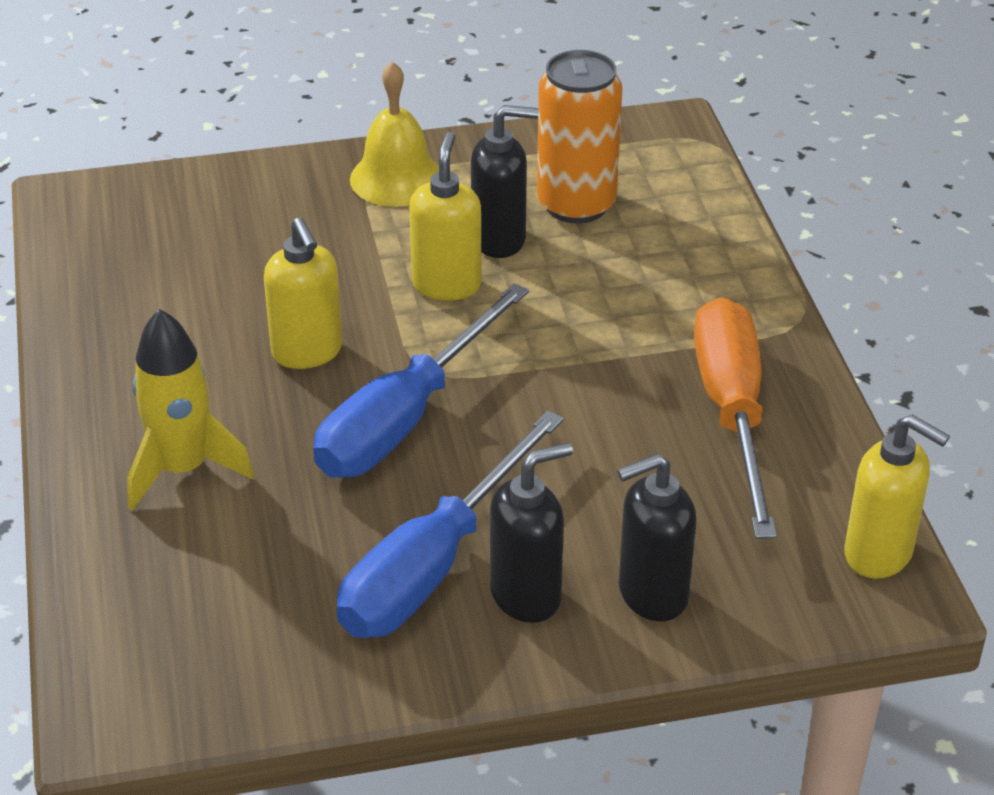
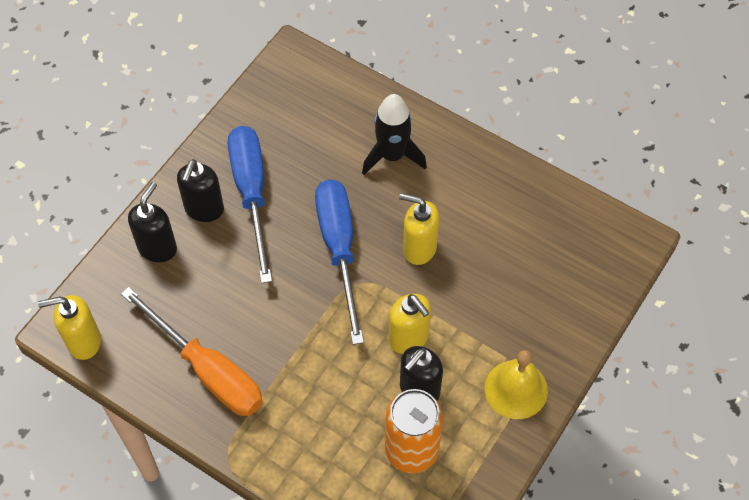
camera: 135 degrees right, 20 degrees up
yellow rocket [127,309,254,510] -> black rocket [362,94,427,175]

